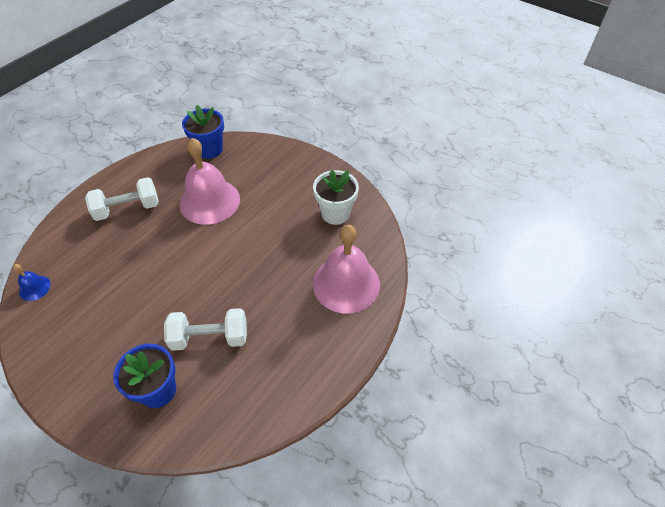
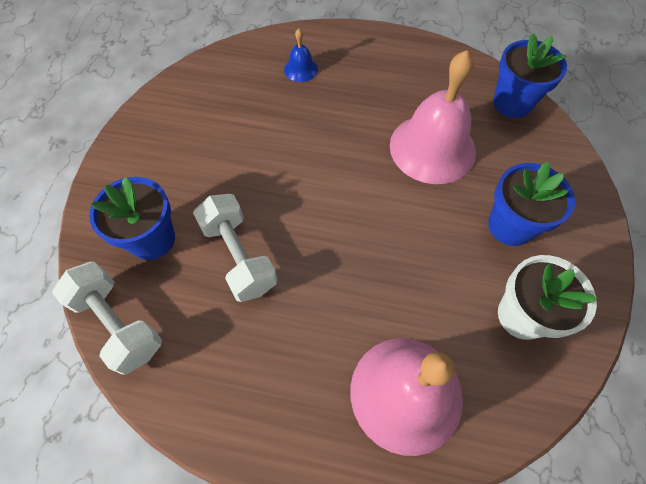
camera: 65 degrees right, 10 degrees up
blue bell [13,264,51,301] -> blue bell moved to [284,29,318,82]
white dumbbell [85,177,158,221] -> white dumbbell moved to [52,262,162,375]
none -> blue flower pot [488,162,575,246]

